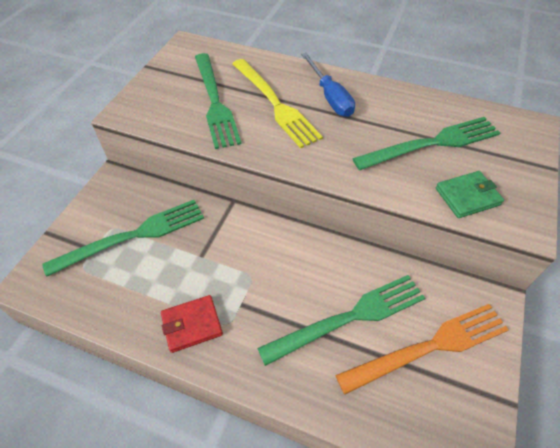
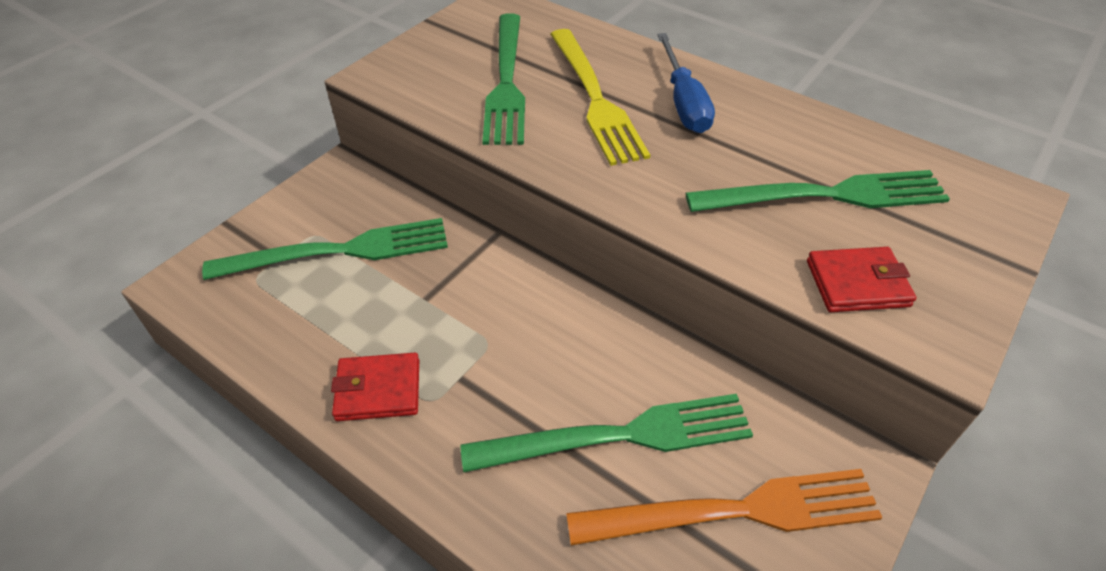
camera: 15 degrees right, 5 degrees down
green wallet [436,171,504,218] -> red wallet [807,247,916,312]

